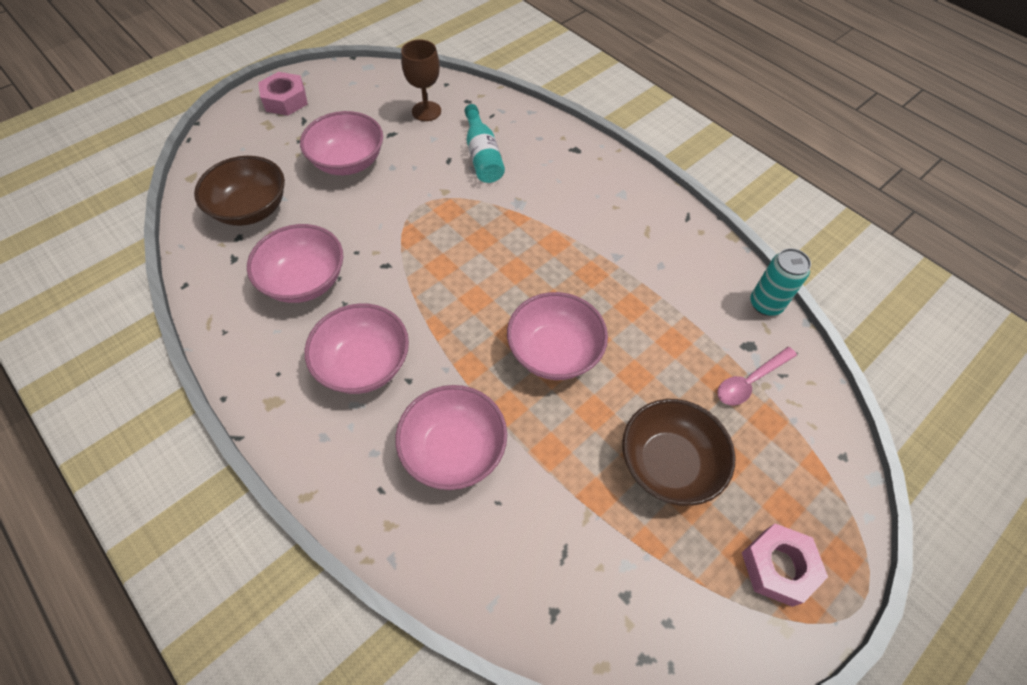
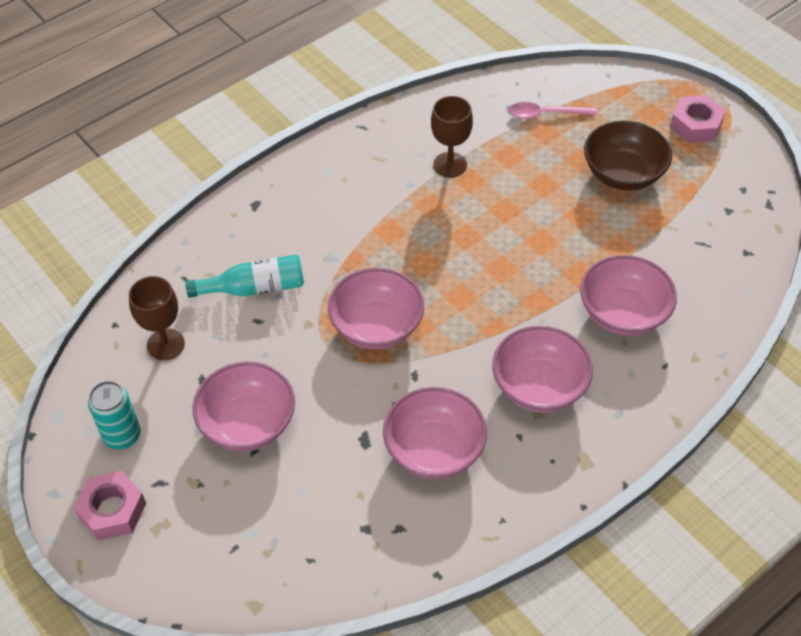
camera: 85 degrees left, 5 degrees down
brown bowl [194,156,285,226] -> none
pink bowl [507,292,608,380] -> pink bowl moved to [328,268,424,349]
pink spoon [717,347,797,405] -> pink spoon turned 120 degrees clockwise [509,102,597,119]
turquoise can [750,248,811,316] -> turquoise can moved to [88,381,141,449]
none -> brown goblet [431,96,473,177]

